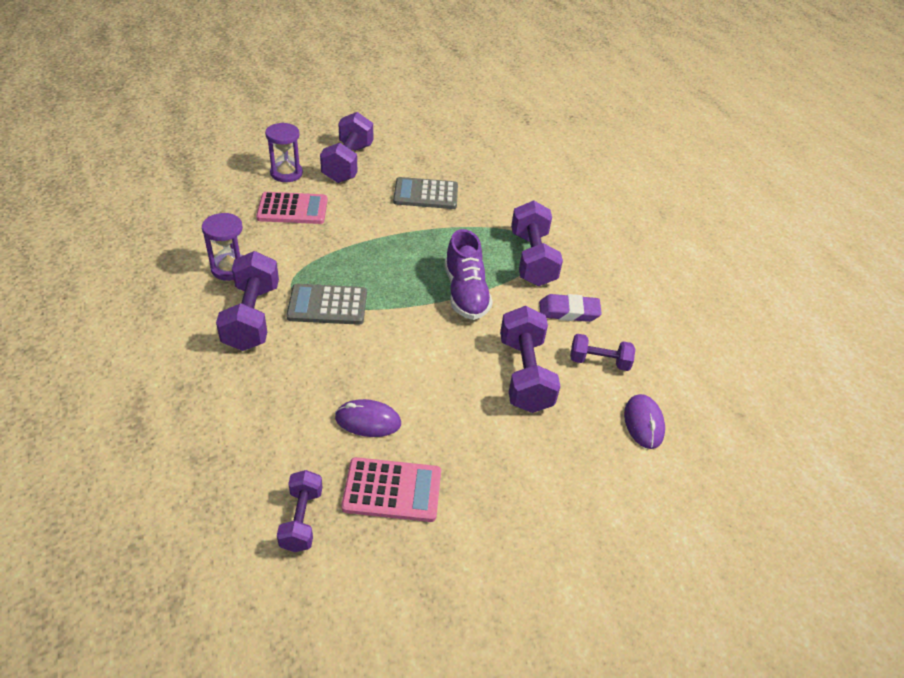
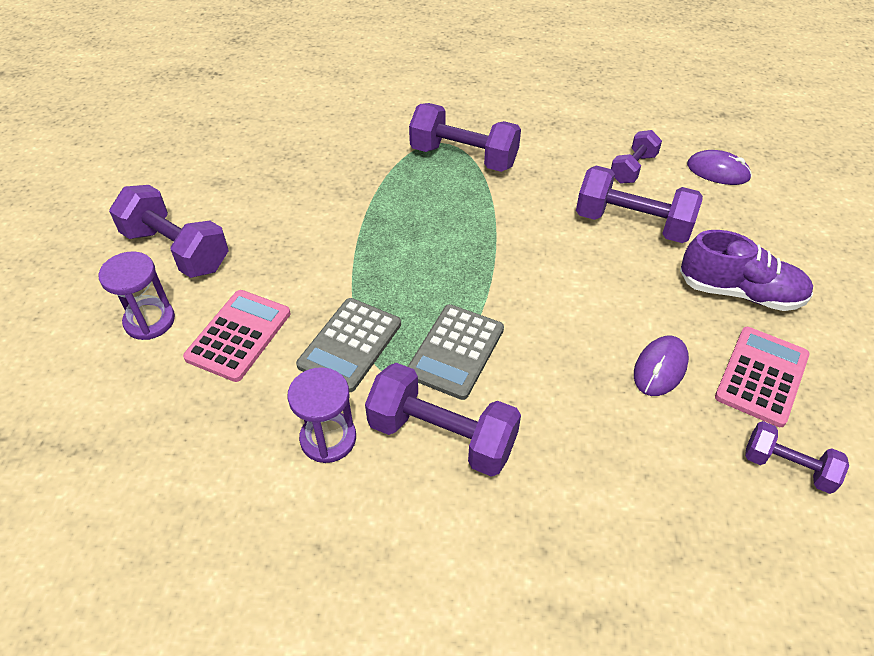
camera: 60 degrees left, 5 degrees up
grey calculator [393,177,458,209] -> grey calculator moved to [296,298,401,392]
purple shoe [445,229,493,320] -> purple shoe moved to [680,230,813,311]
purple eraser [539,294,602,322] -> none

